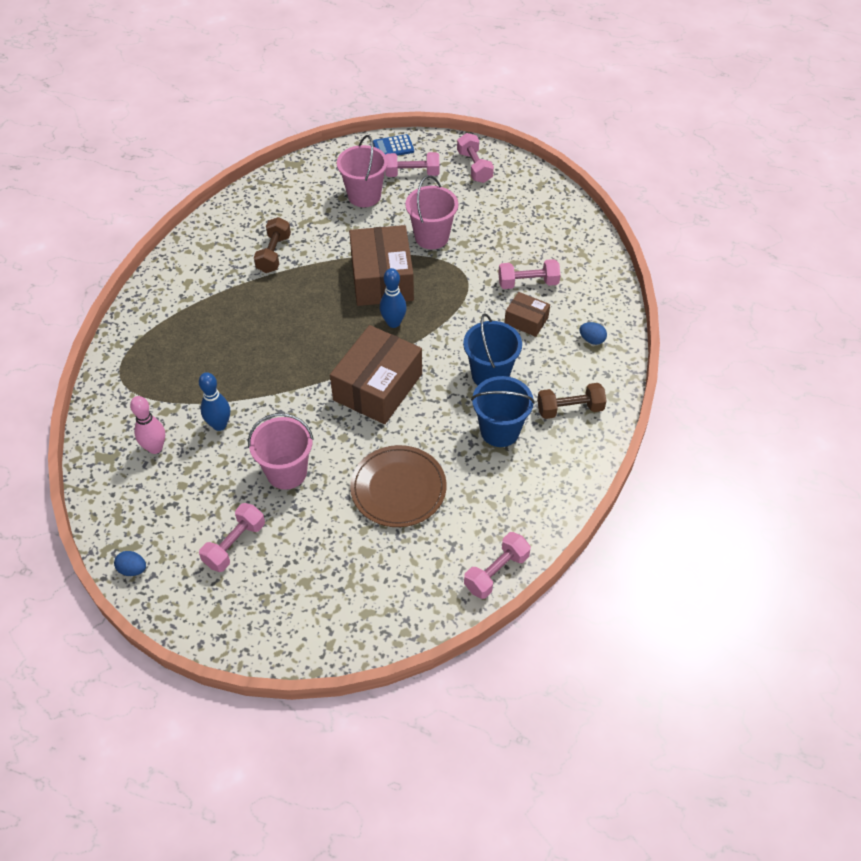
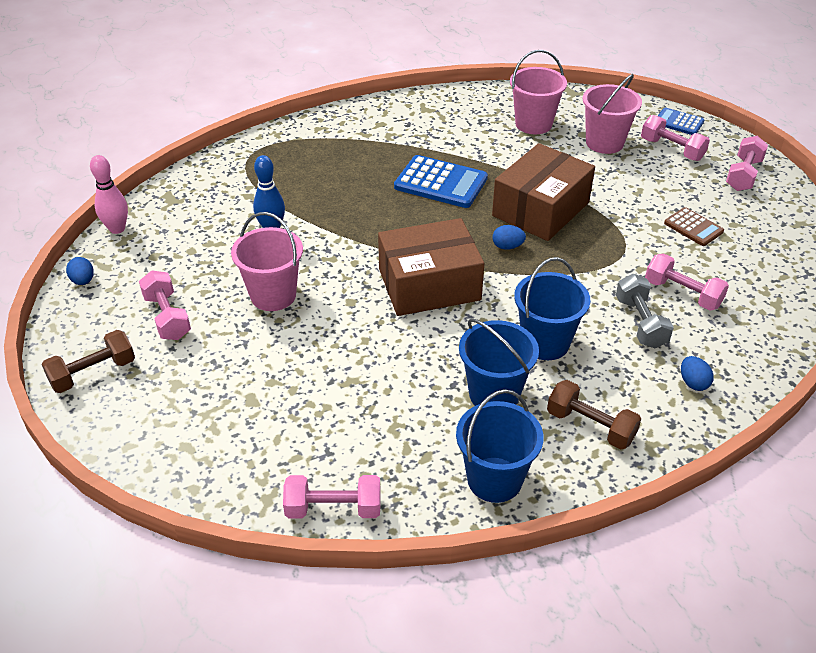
camera: 45 degrees right, 10 degrees down
pink bowling pin [130,396,165,454] -> pink bowling pin moved to [90,155,128,234]
pink dumbbell [199,503,265,572] -> pink dumbbell turned 75 degrees clockwise [139,270,191,340]
brown dumbbell [254,217,291,273] -> brown dumbbell moved to [42,330,135,393]
brown plate [350,445,447,527] -> none
blue bowling pin [380,268,407,328] -> blue egg [492,225,526,250]
pink bucket [405,175,458,249] -> pink bucket moved to [510,50,567,134]
brown box [504,292,550,337] -> grey dumbbell [616,274,674,348]
none -> blue calculator [394,155,488,208]
none -> blue bucket [456,389,544,503]
none -> brown calculator [664,207,724,246]

